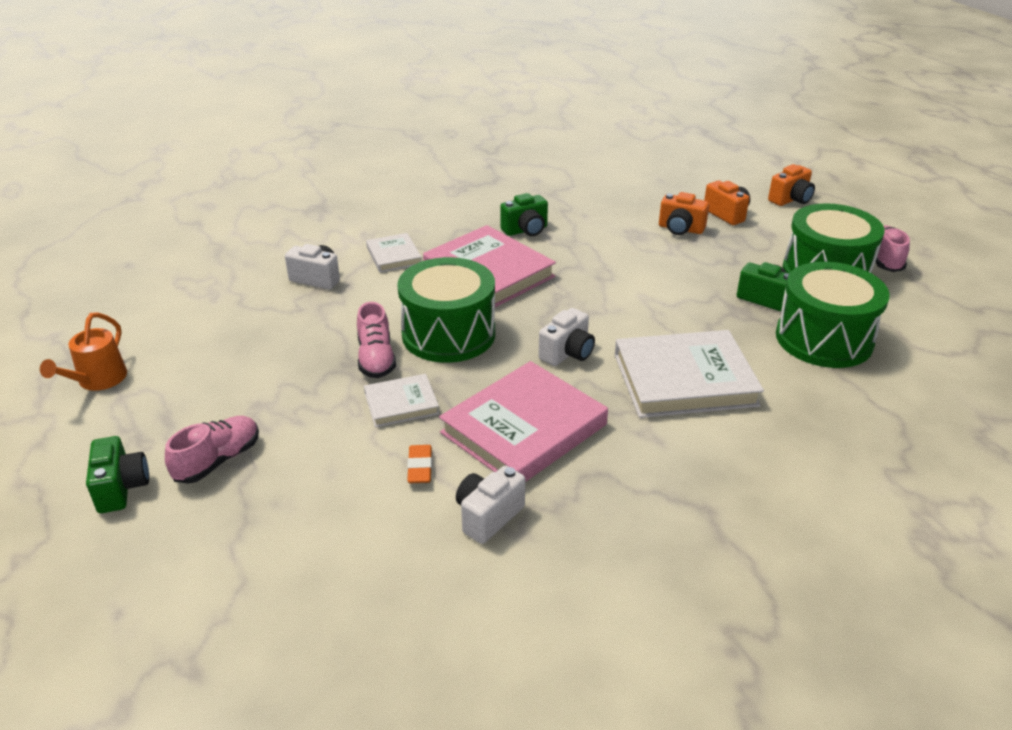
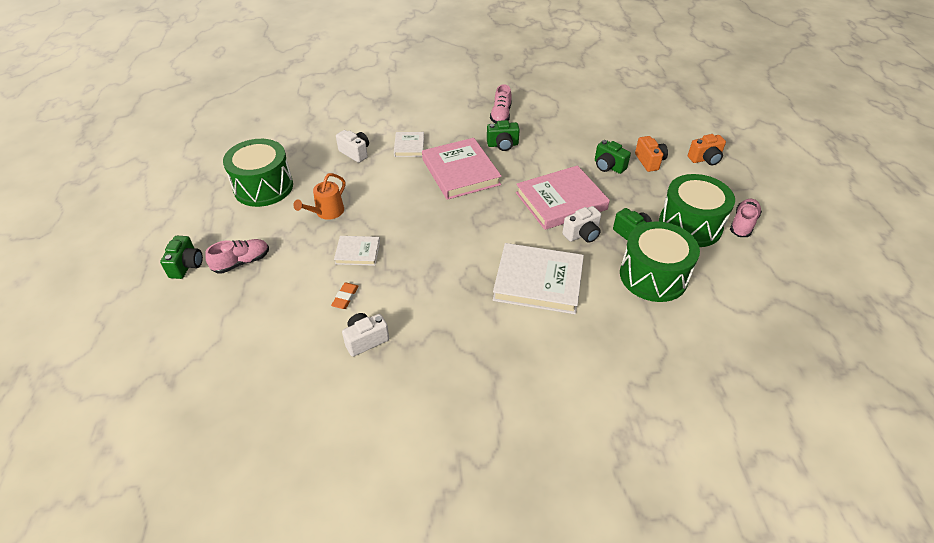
camera: 20 degrees right, 10 degrees up
orange watering can [40,312,127,391] -> orange watering can moved to [293,173,346,220]
pink shoe [357,302,396,378] -> pink shoe moved to [490,84,512,124]
green drum [397,257,495,363] -> green drum moved to [223,139,293,207]
pink book [439,361,608,482] -> pink book moved to [516,165,610,230]
white camera [538,308,595,366] -> white camera moved to [562,206,601,243]
orange camera [659,192,709,235] -> green camera [595,140,631,174]

